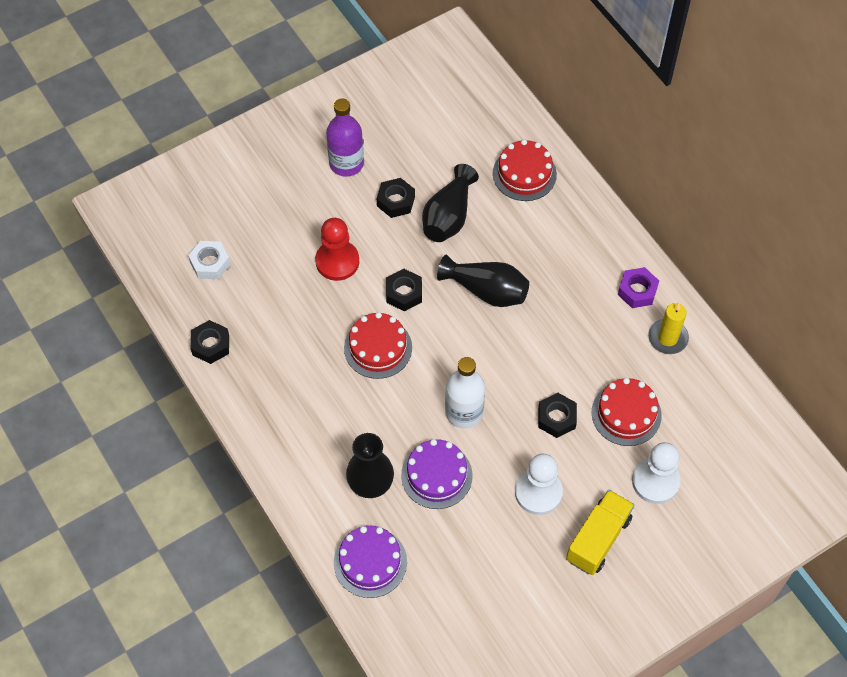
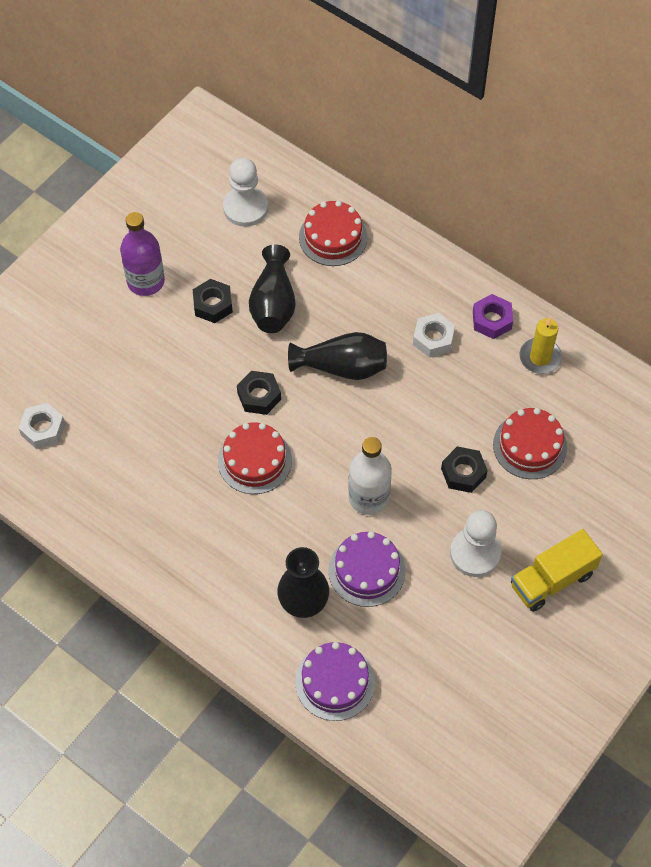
camera: 20 degrees left, 0 degrees up
black nut [191,320,229,364] -> none
red pawn [315,218,359,281] -> none
yellow truck [566,490,634,575] -> yellow truck turned 135 degrees counterclockwise [511,529,603,612]
white pawn [632,442,680,504] -> white pawn moved to [223,158,268,227]
none -> white nut [413,313,455,358]

